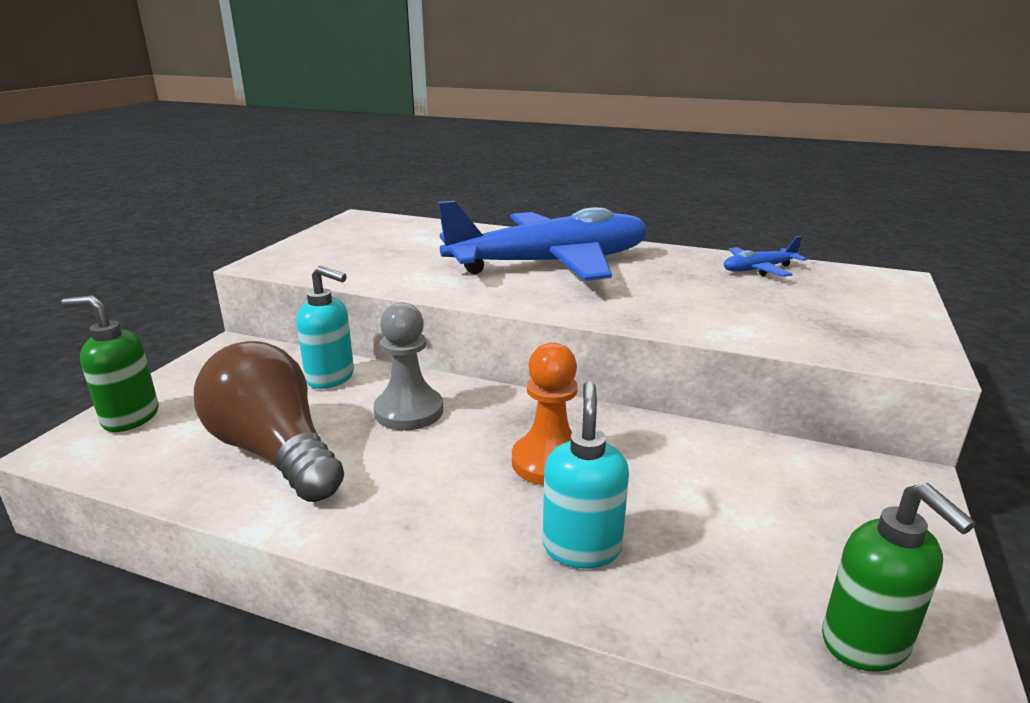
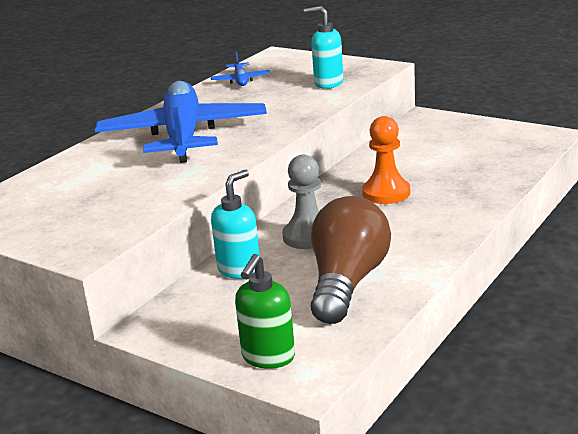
camera: 75 degrees left, 0 degrees up
brown light bulb [194,341,344,502] -> brown light bulb turned 135 degrees clockwise [311,196,391,324]
turquoise soap dispenser [543,381,629,568] -> turquoise soap dispenser moved to [304,6,343,89]
green soap dispenser [822,483,976,672] -> none

